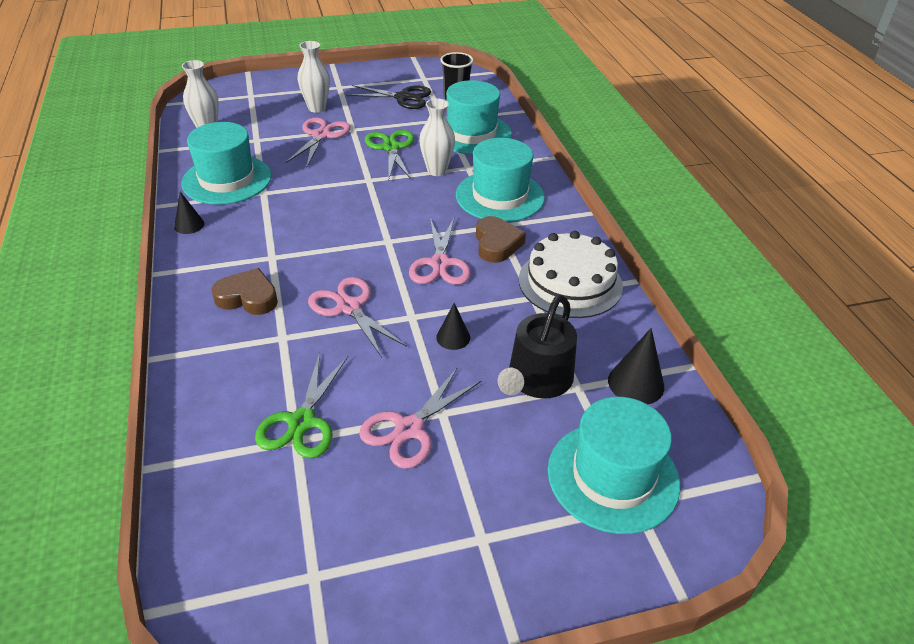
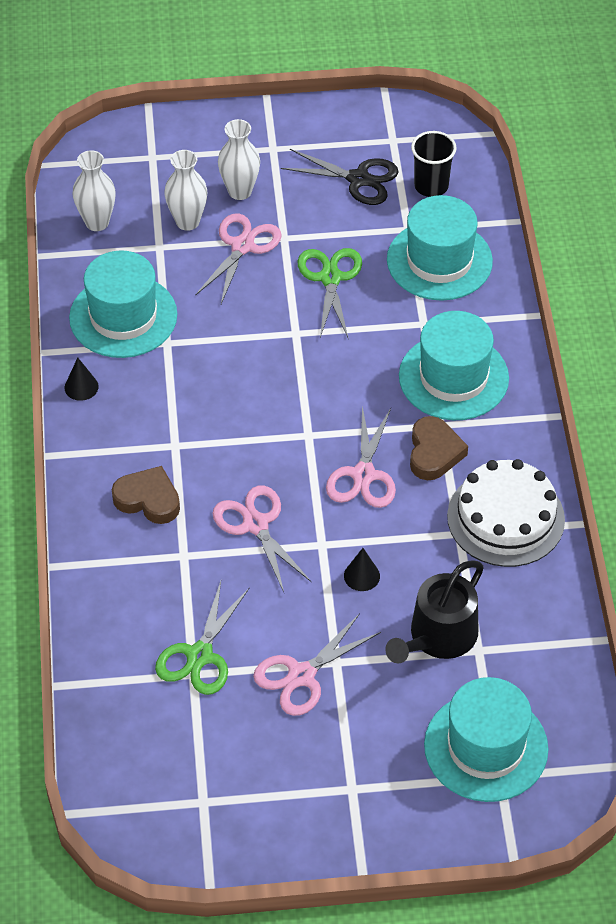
camera: 10 degrees right, 10 degrees up
white vase [419,99,455,176] -> white vase moved to [164,150,207,231]
black cone [608,328,664,404] -> none

